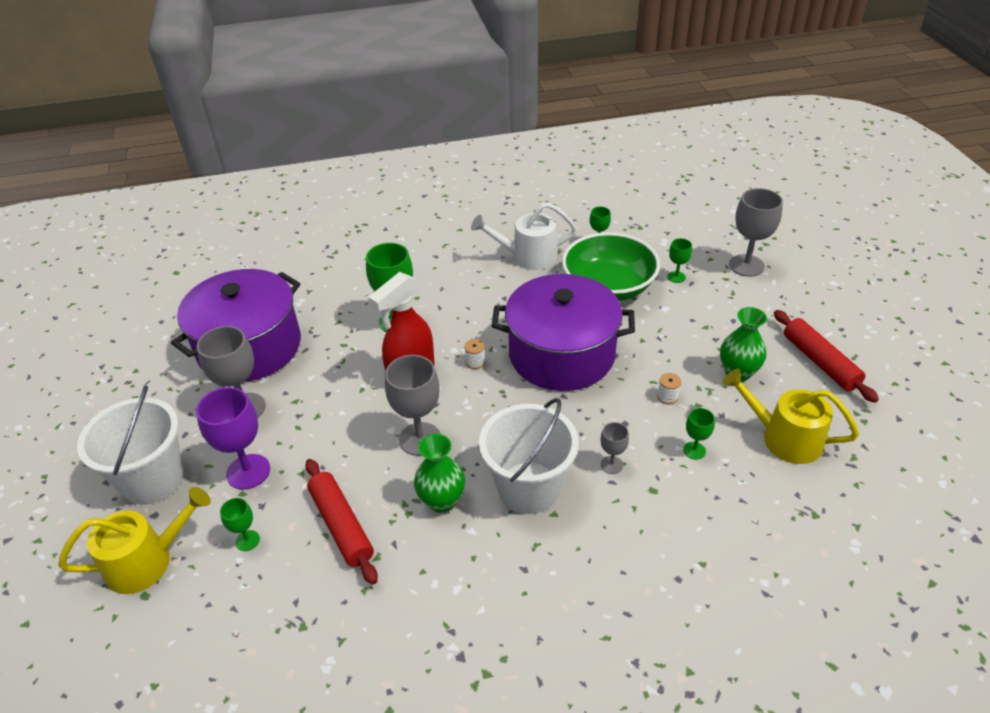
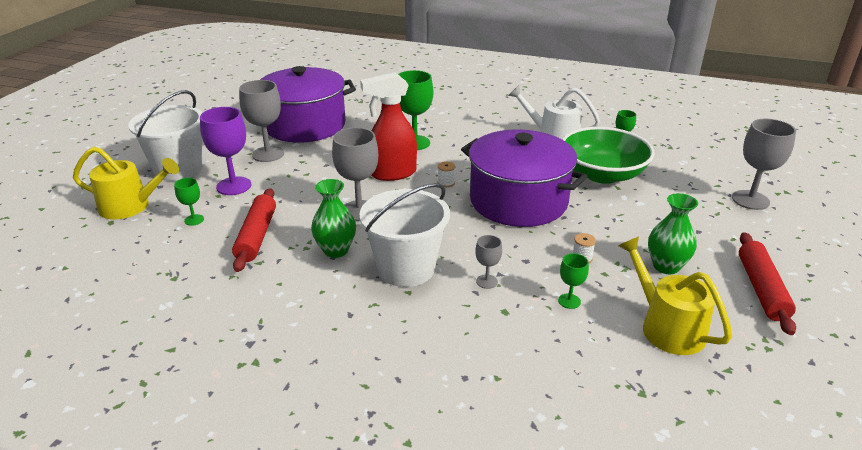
camera: 30 degrees right, 10 degrees down
green goblet [667,238,692,283] -> none

